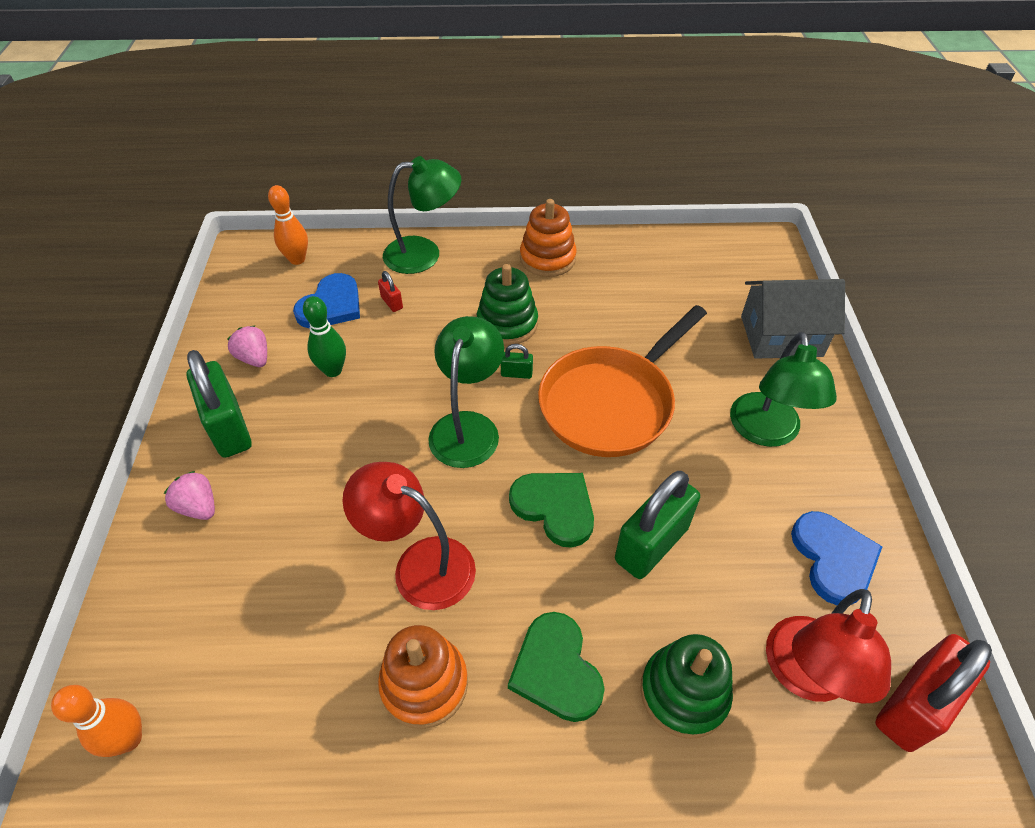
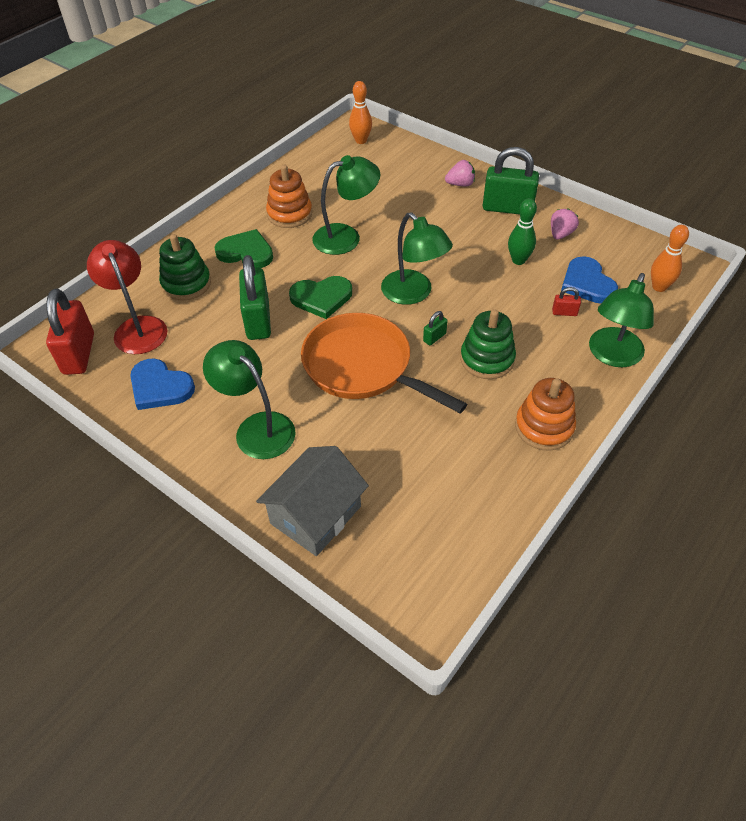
camera: 130 degrees right, 0 degrees up
pink strawberry [227,326,267,367] -> pink strawberry turned 60 degrees counterclockwise [551,208,579,240]
red lamp [342,462,476,610] -> green lamp [312,155,380,255]
orange pan [538,305,707,457] -> orange pan turned 45 degrees counterclockwise [301,313,467,413]

